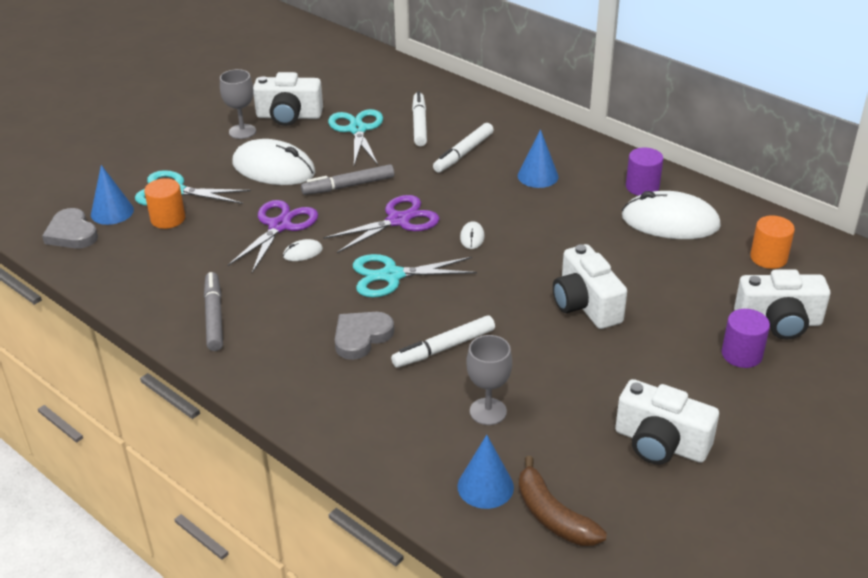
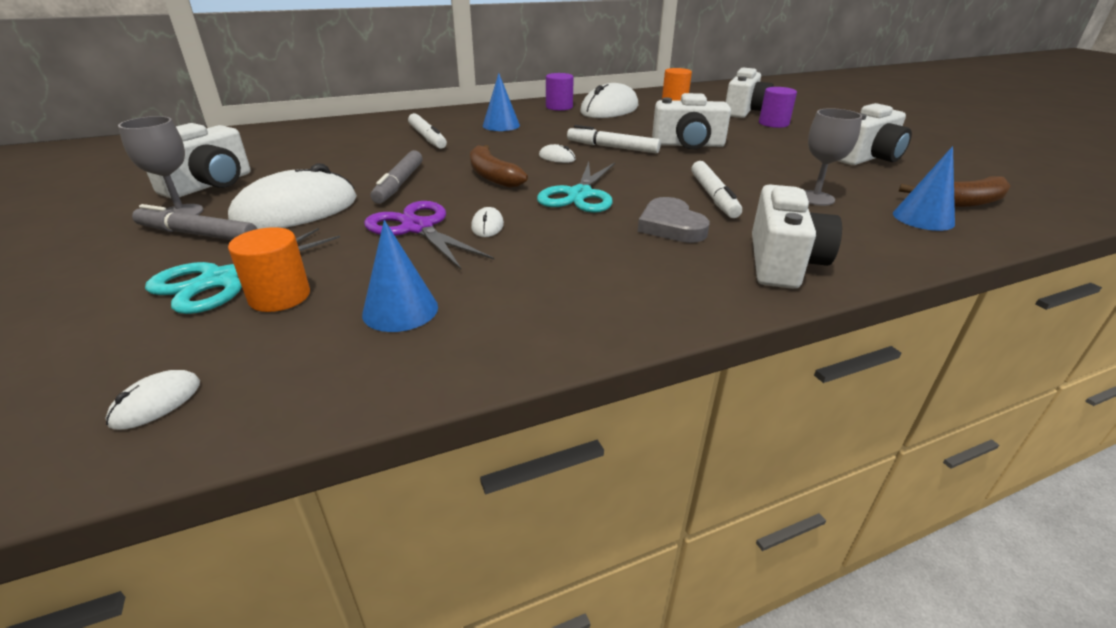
camera: 65 degrees left, 5 degrees down
grey heart [42,208,98,249] -> white mouse [106,370,200,430]
blue cone [91,165,134,225] -> blue cone moved to [362,220,438,332]
grey marker [204,272,223,351] -> grey marker moved to [132,204,257,240]
purple scissors [323,195,440,253] -> brown banana [470,145,528,188]
turquoise scissors [328,109,383,165] -> none
white marker [412,92,427,146] -> white marker moved to [567,125,661,153]
none -> white camera [752,184,842,289]

